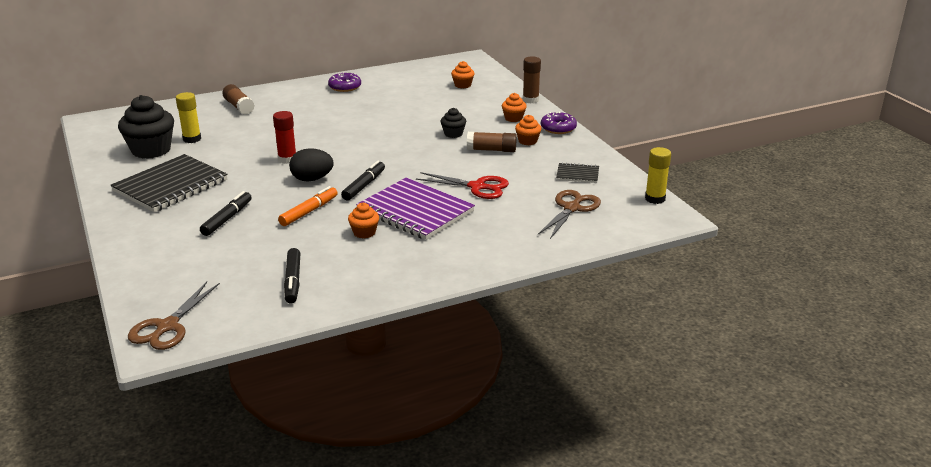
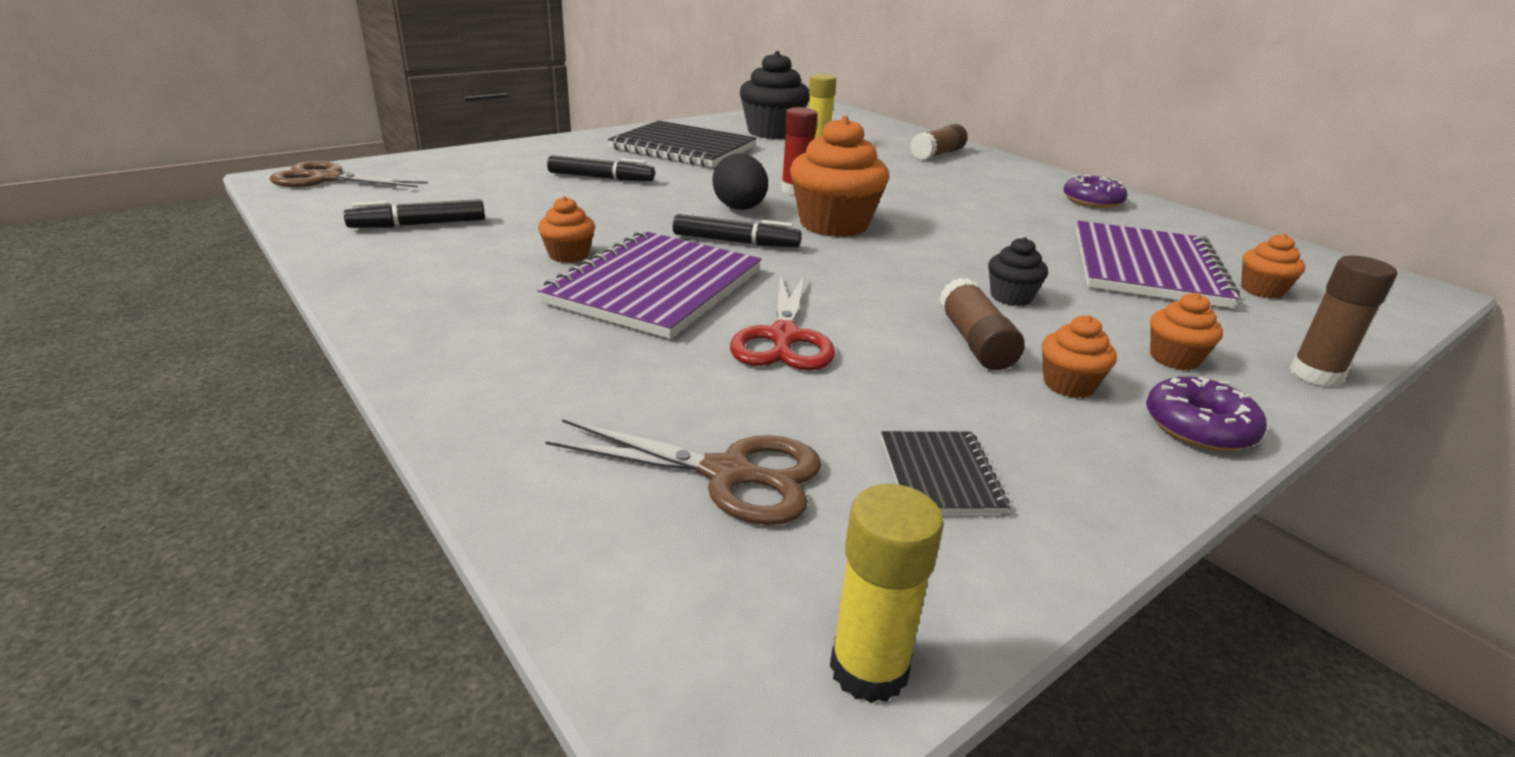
camera: 75 degrees right, 0 degrees up
orange marker [278,186,338,226] -> none
none -> orange cupcake [790,116,889,237]
none -> purple notebook [1076,220,1240,308]

